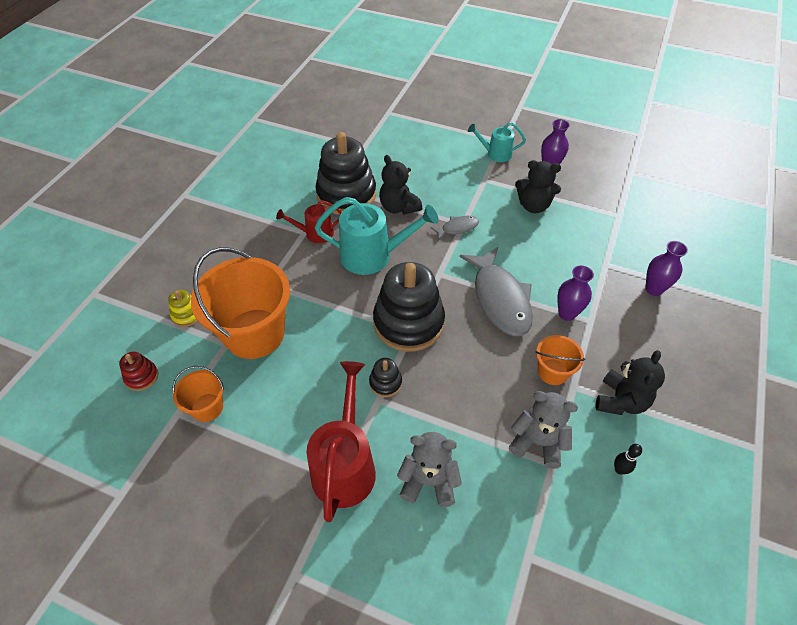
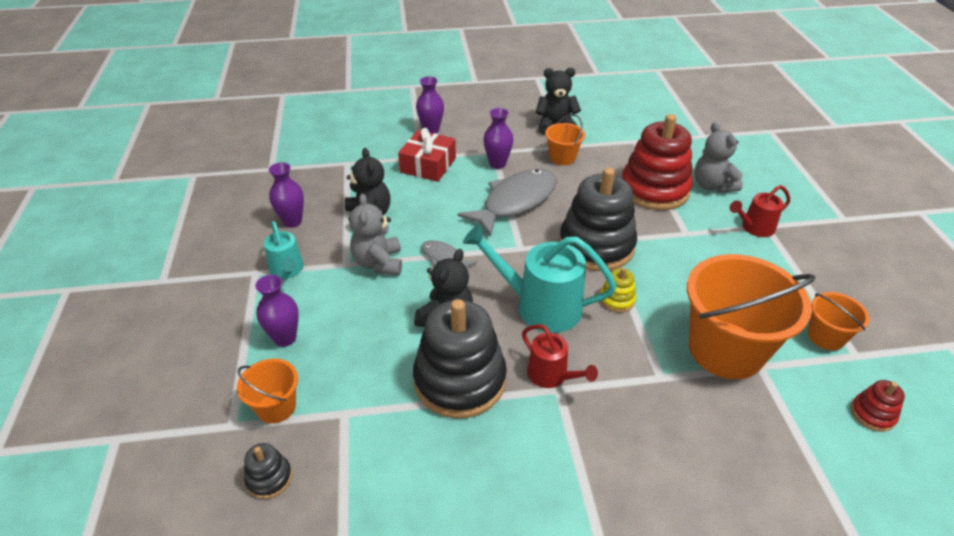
camera: 120 degrees left, 10 degrees down
yellow stacking toy [168,290,198,327] -> yellow stacking toy moved to [600,267,636,313]
red watering can [307,361,376,522] -> red watering can [730,185,790,237], size x0.57
turquoise watering can [315,197,439,275] -> turquoise watering can turned 45 degrees counterclockwise [463,224,617,333]
black stacking toy [369,358,402,397] -> black stacking toy moved to [244,443,292,499]
grey teddy bear [509,391,578,469] -> grey teddy bear moved to [349,194,402,275]
black bowling pin [614,444,642,475] -> none
none -> orange bucket [237,359,298,424]
none -> purple vase [255,275,299,347]
none -> red gift [398,128,456,182]
none -> red stacking toy [622,114,693,210]

